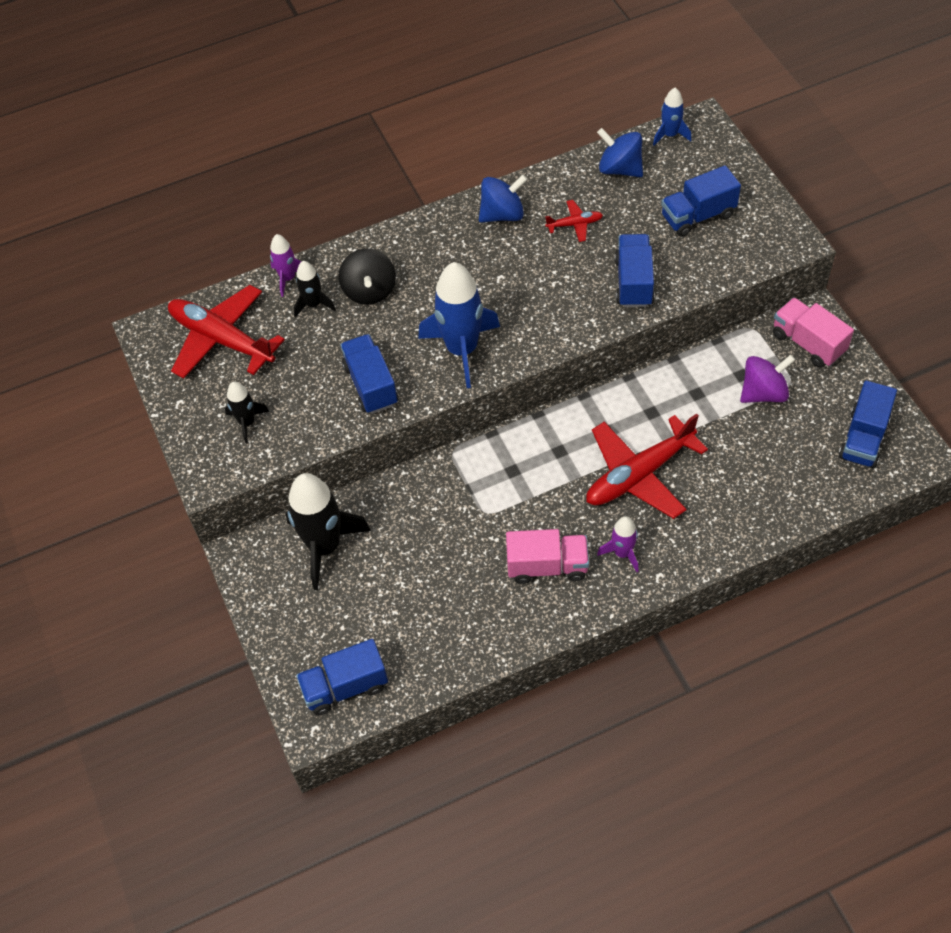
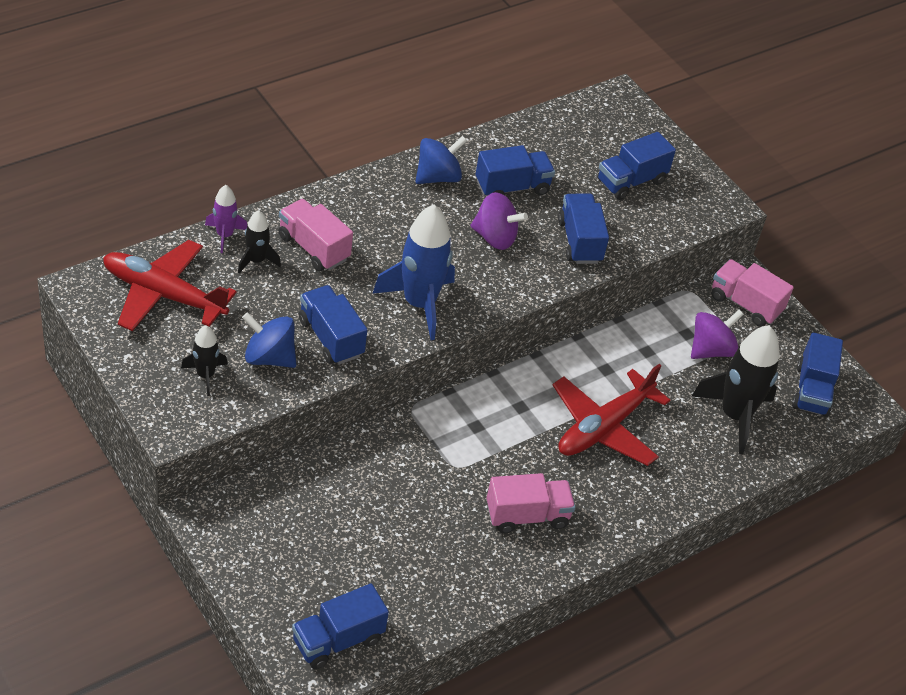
camera: 20 degrees left, 10 degrees down
black rocket [286,473,371,591] -> black rocket moved to [692,325,780,454]
black spinning top [339,248,396,305] -> pink truck [279,199,353,271]
red plane [545,200,603,242] -> blue truck [476,145,555,196]
blue spinning top [597,128,643,177] -> blue spinning top moved to [242,312,296,368]
purple rocket [597,516,639,572] -> none
blue rocket [653,88,691,146] -> none
none -> purple spinning top [470,192,528,250]

